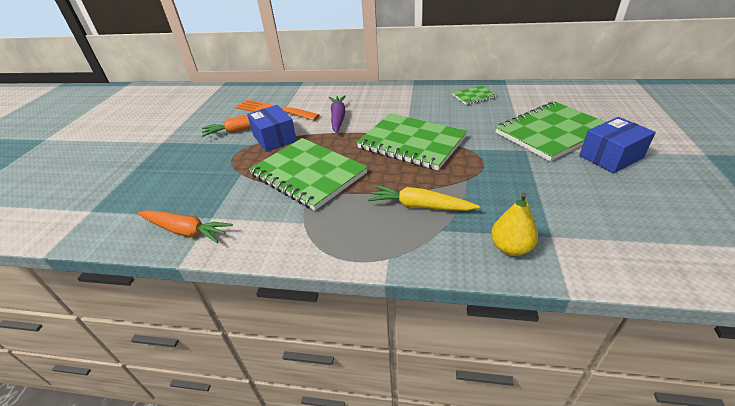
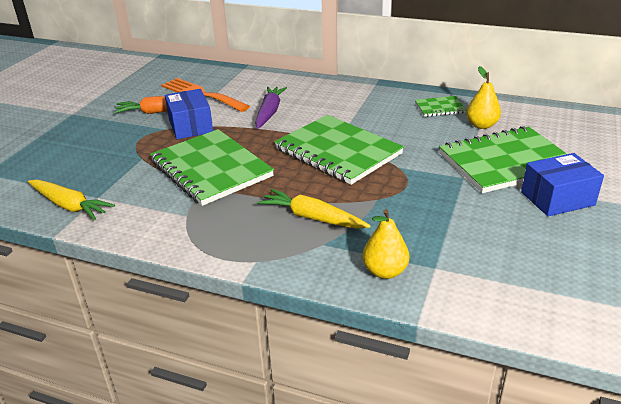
camera: 10 degrees right, 5 degrees down
orange carrot [137,210,233,243] -> yellow carrot [28,180,115,220]
none -> yellow pear [466,66,501,129]

